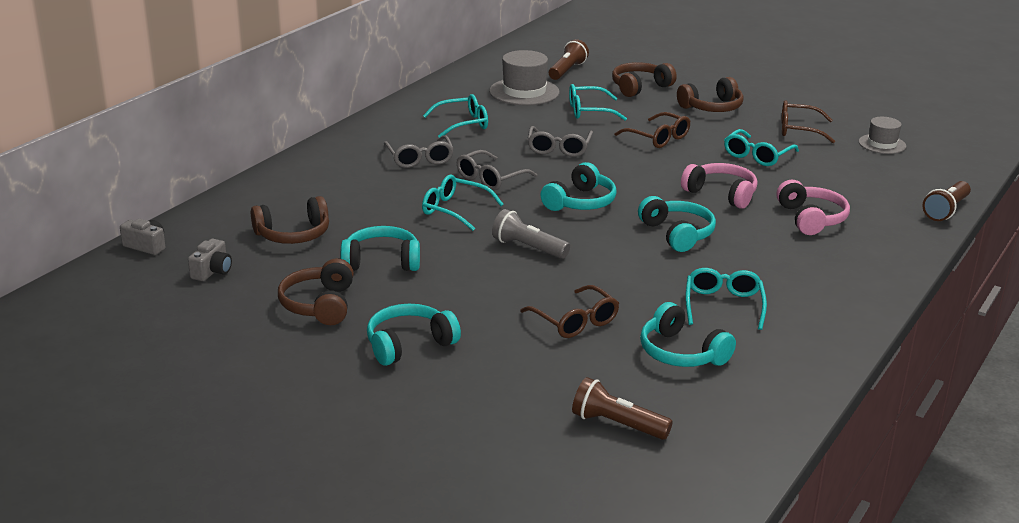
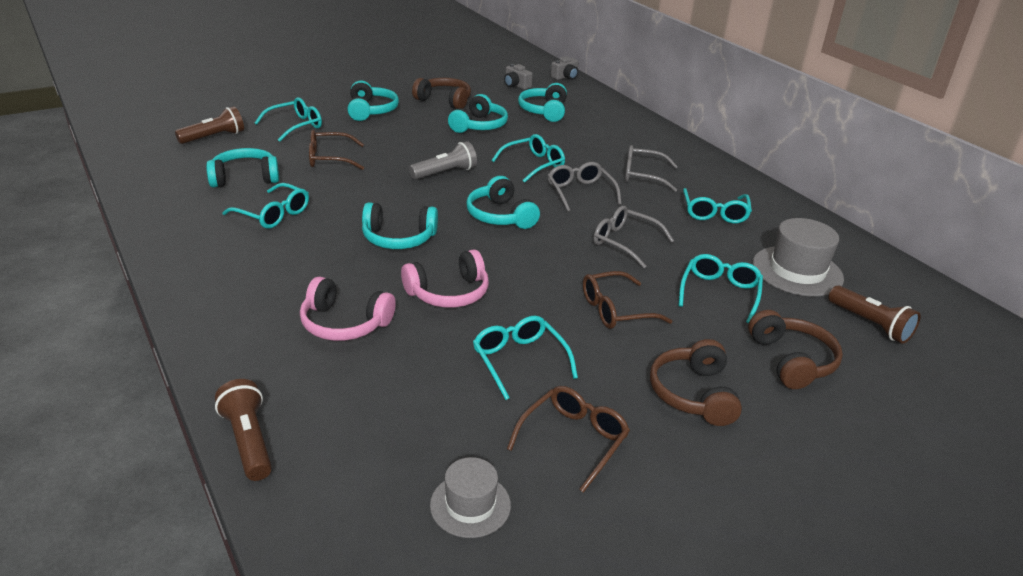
camera: 115 degrees right, 5 degrees up
brown headphones [251,196,329,244] -> turquoise headphones [518,83,567,122]
none -> turquoise glasses [255,97,322,142]

